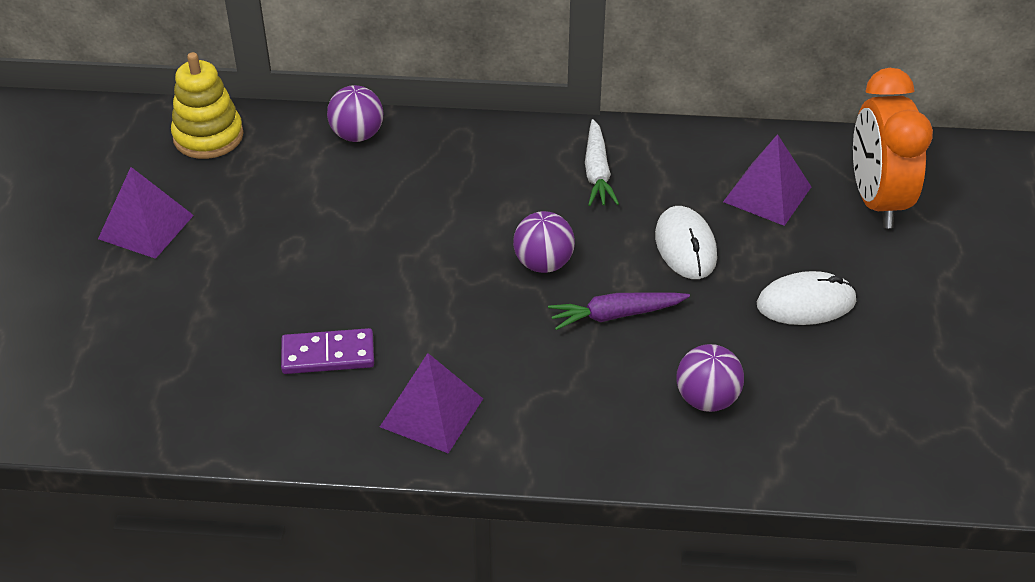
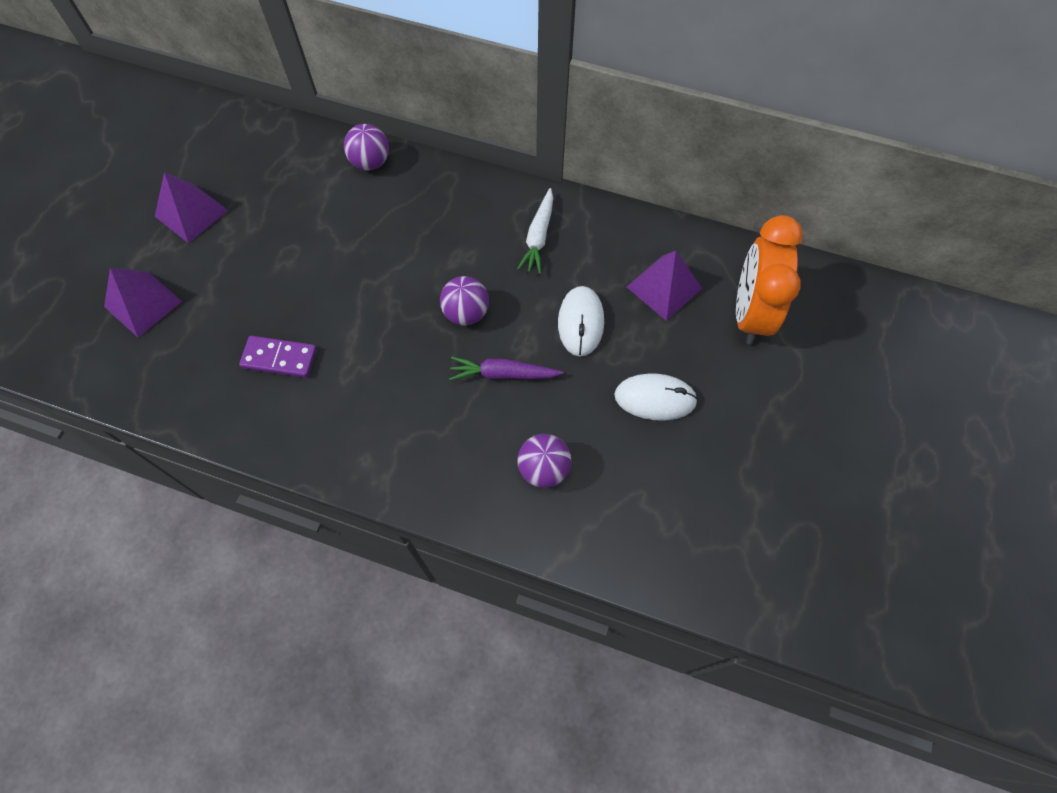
camera: 15 degrees right, 20 degrees up
yellow stacking toy [171,52,244,159] -> none
purple pyramid [380,353,483,454] -> purple pyramid moved to [104,268,182,338]

